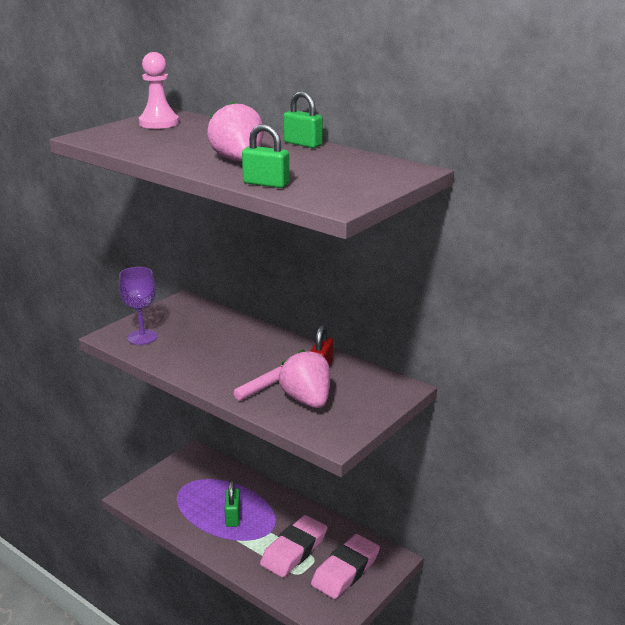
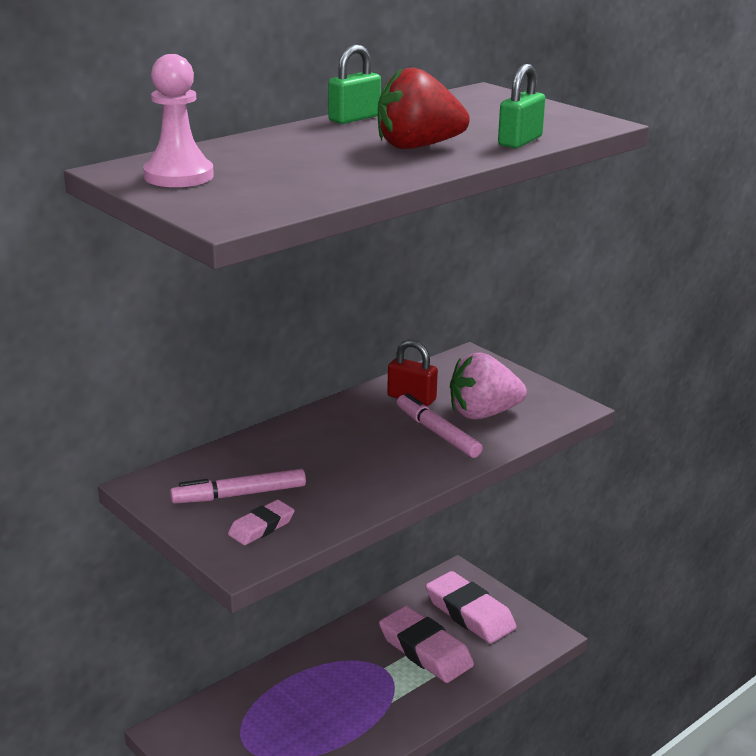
camera: 80 degrees left, 0 degrees up
purple goblet [119,267,158,345] -> pink eraser [228,500,295,545]
pink strawberry [207,101,264,161] -> red strawberry [378,68,470,149]
green padlock [224,481,240,527] -> none
none -> pink marker [170,468,306,504]

